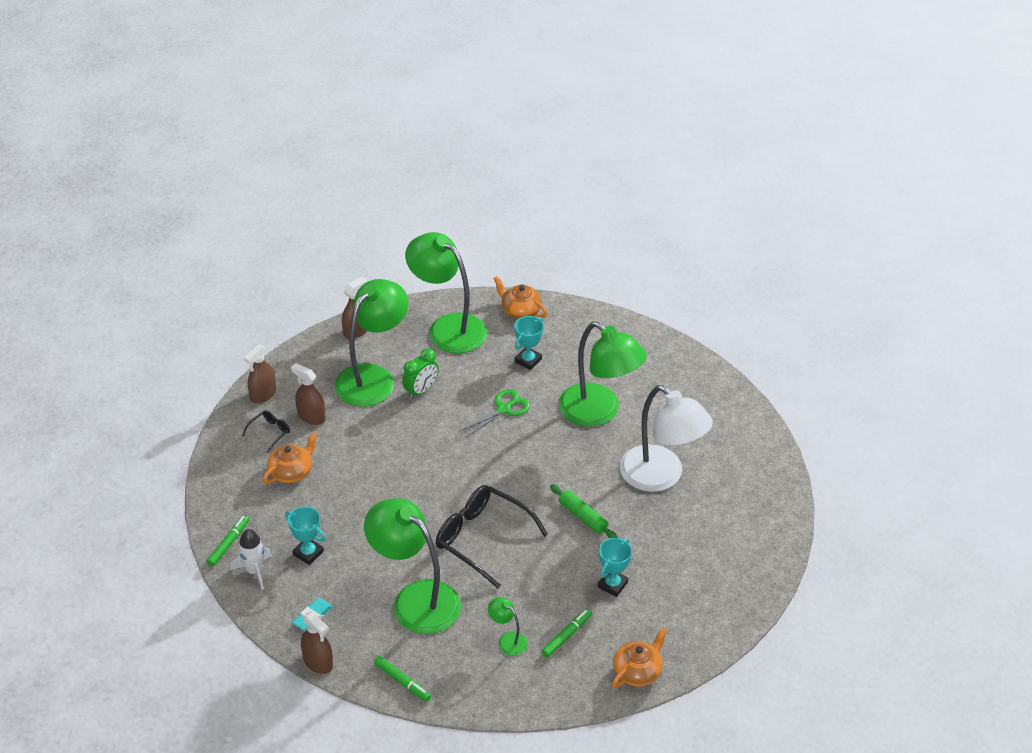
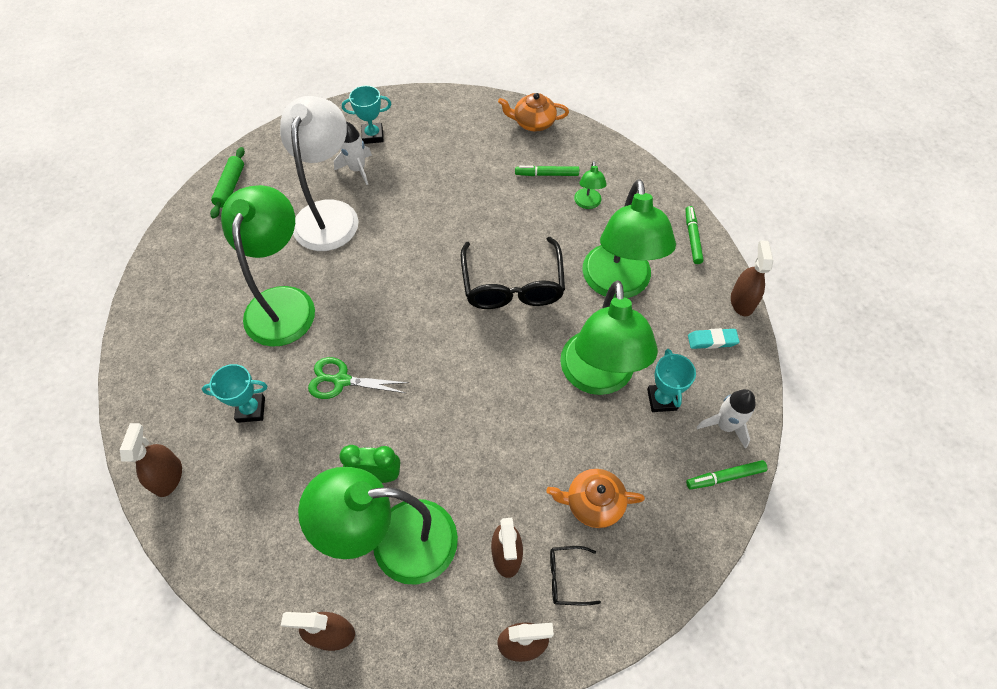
camera: 130 degrees left, 15 degrees up
green lamp [405,232,487,353] -> green lamp moved to [560,280,658,395]
orange teapot [493,276,547,319] -> brown spray bottle [120,423,182,497]
green rolling pin [550,484,618,538] -> green rolling pin moved to [210,147,245,219]
turquoise trophy [598,538,632,597] -> turquoise trophy moved to [342,86,391,144]
none -> white rocket [334,122,372,185]

